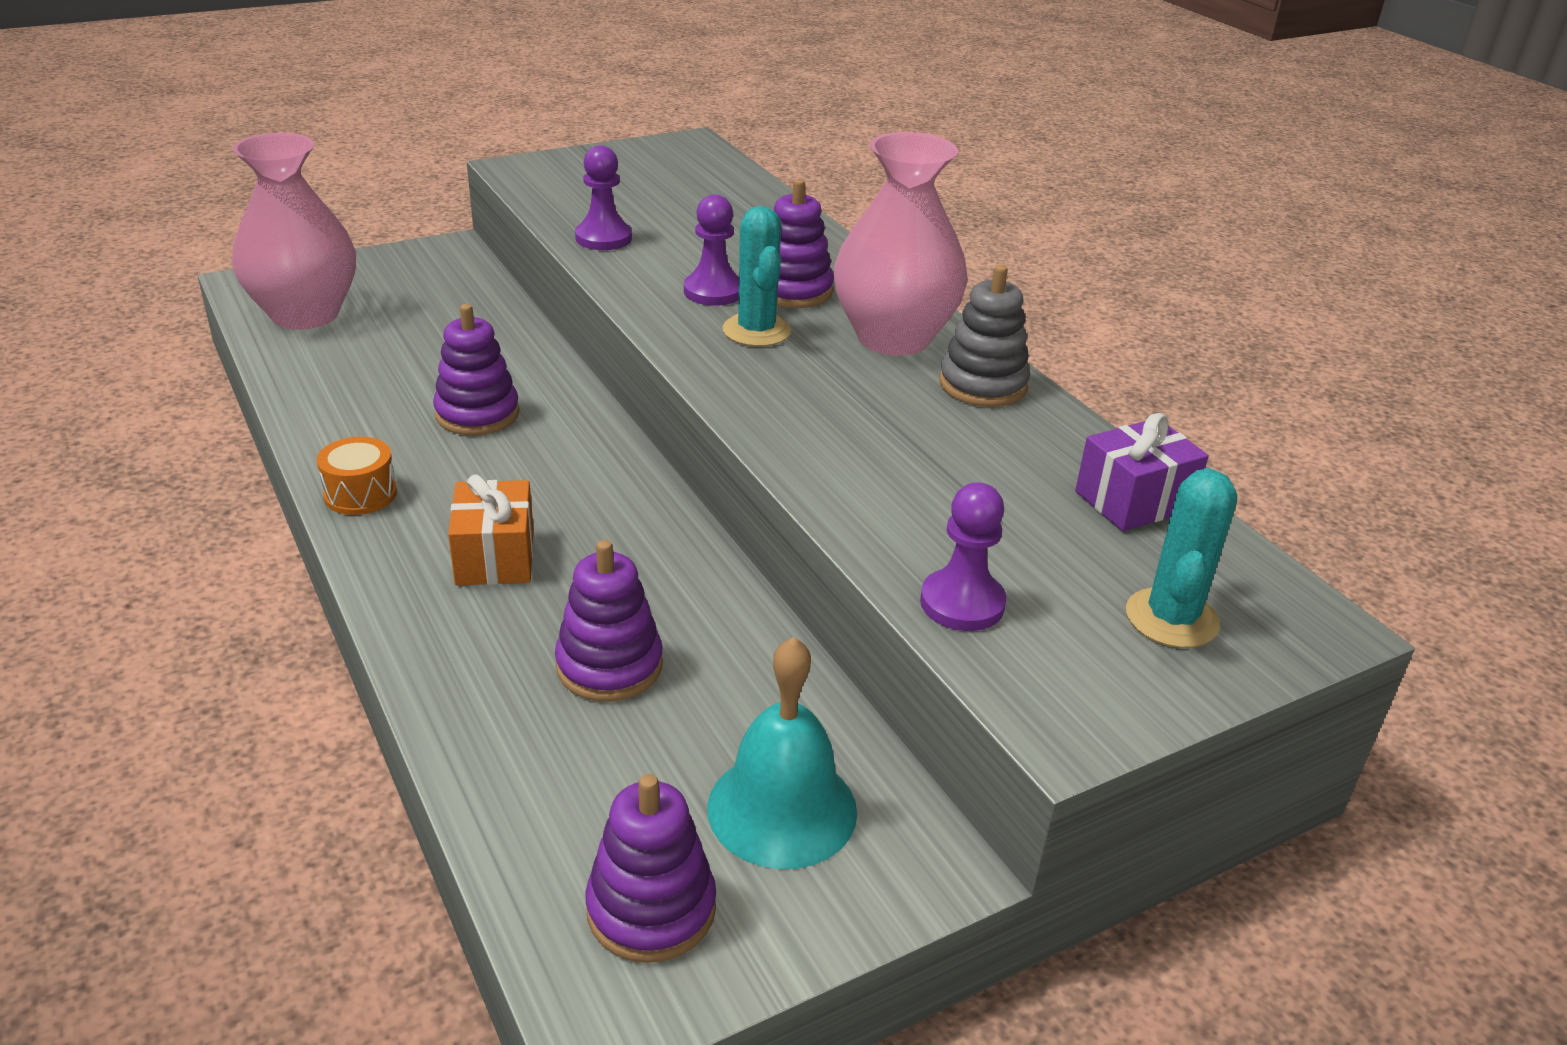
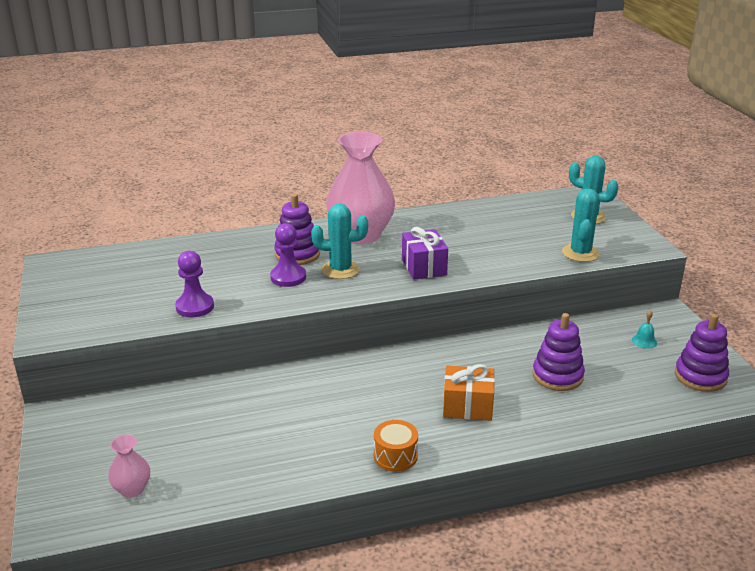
camera: 75 degrees left, 5 degrees down
pink vase [232,133,356,330] -> pink vase [108,435,150,498], size x0.44
purple stacking toy [433,304,519,435] -> none
turquoise bell [707,637,857,869] -> turquoise bell [632,310,657,349], size x0.41
purple pawn [920,483,1006,631] -> turquoise cactus [562,188,600,262]
grey stacking toy [939,265,1030,407] -> none
purple gift [1075,413,1209,531] -> purple gift moved to [402,227,448,280]

